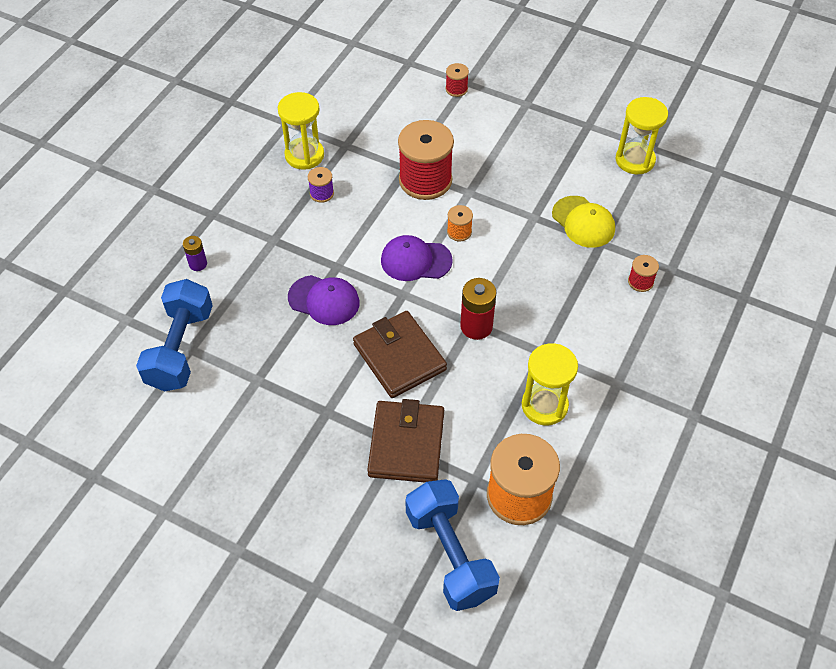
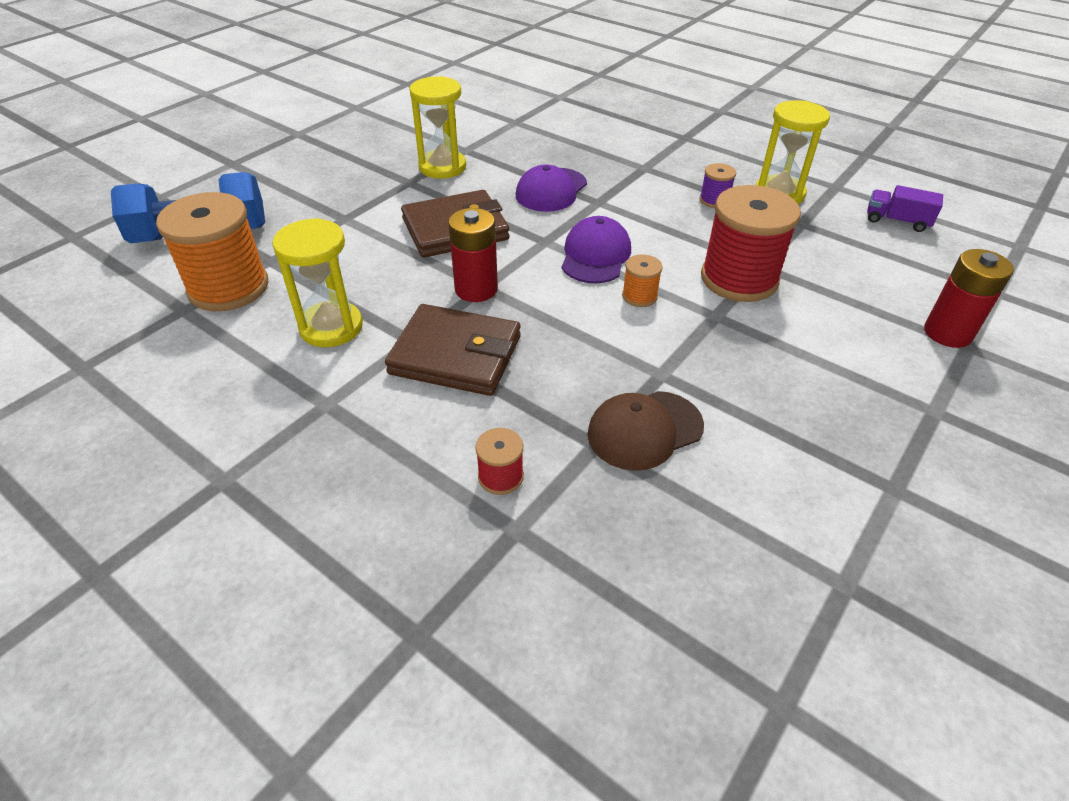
camera: 100 degrees right, 10 degrees down
blue dumbbell [136,279,213,391] -> none
purple battery [183,236,207,271] -> none
brown wallet [367,399,444,482] -> brown wallet moved to [385,304,521,396]
red spool [446,63,469,97] -> red battery [924,249,1014,348]
yellow cap [552,196,615,248] -> brown cap [588,391,704,471]
yellow hourglass [616,97,668,174] -> yellow hourglass moved to [409,76,466,179]
none -> purple truck [867,185,943,232]

